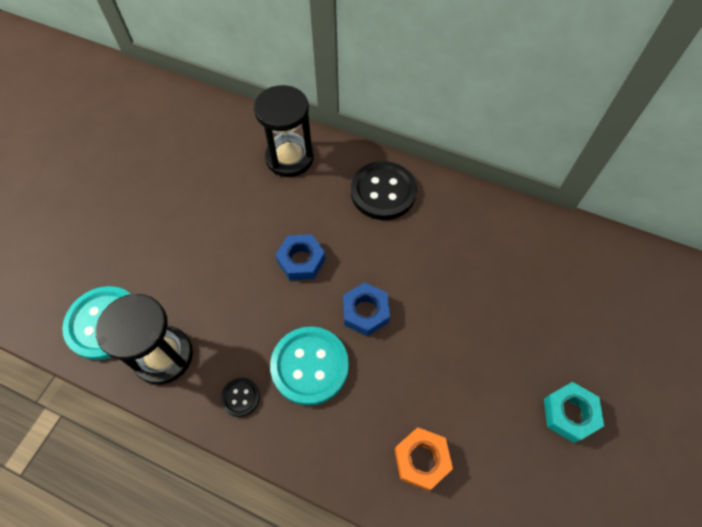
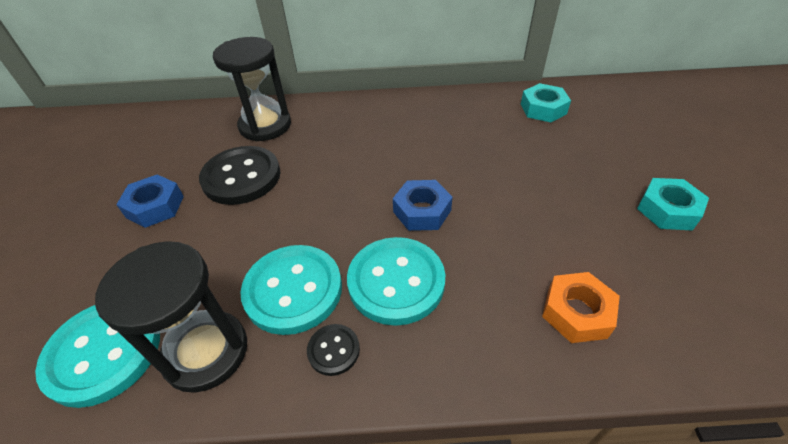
camera: 25 degrees left, 15 degrees down
blue nut [276,234,326,280] -> blue nut moved to [116,174,184,228]
black button [351,161,417,220] -> black button moved to [199,146,281,205]
none -> turquoise button [241,245,342,335]
none -> turquoise nut [521,83,571,123]

